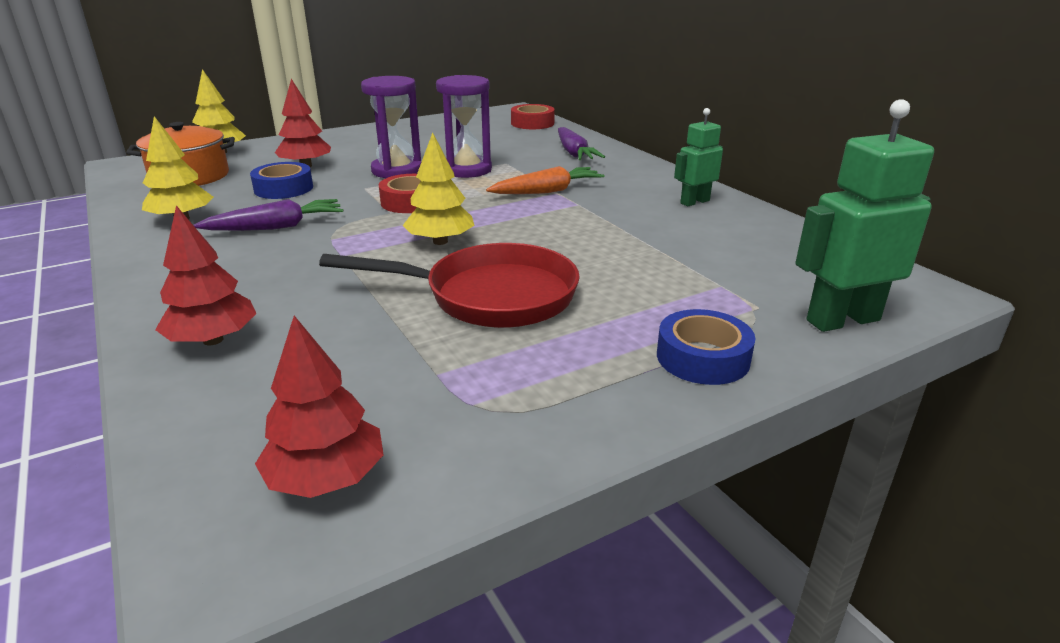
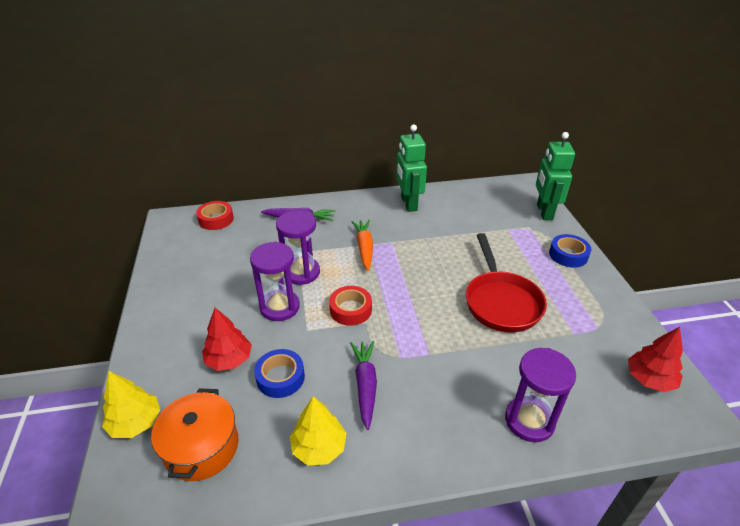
camera: 70 degrees left, 10 degrees up
red tree [155,205,257,345] -> purple hourglass [505,348,576,442]
red pan [319,243,580,328] -> red pan turned 150 degrees clockwise [466,233,547,332]
yellow tree [402,132,475,245] -> none
green robot [674,108,723,206] -> green robot [396,125,427,212], size x1.66

